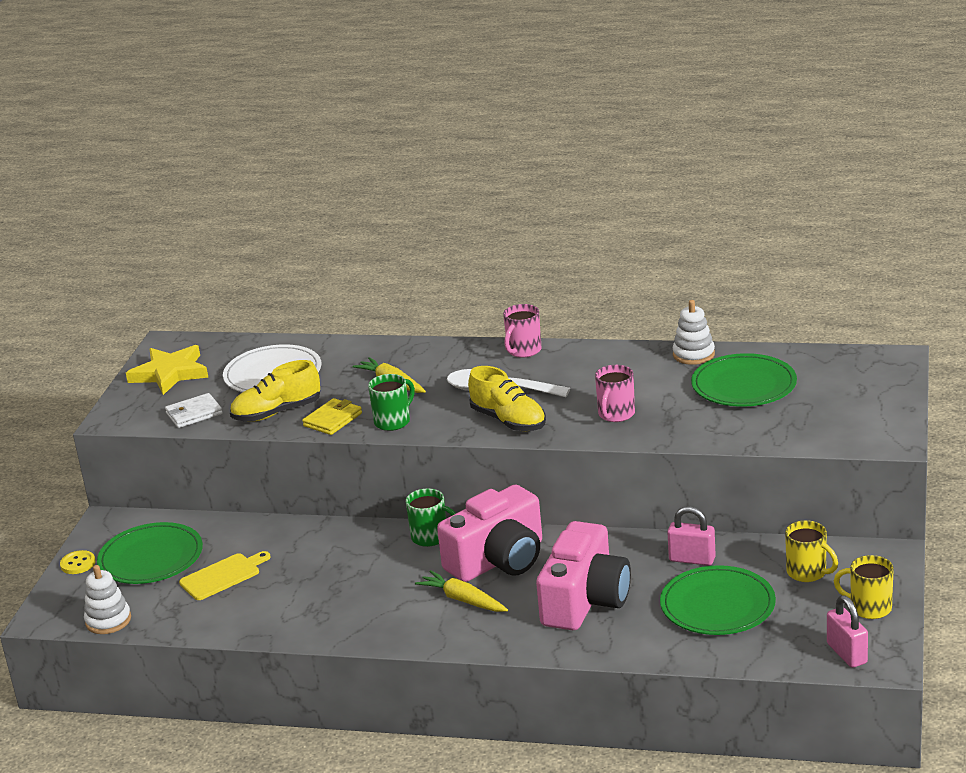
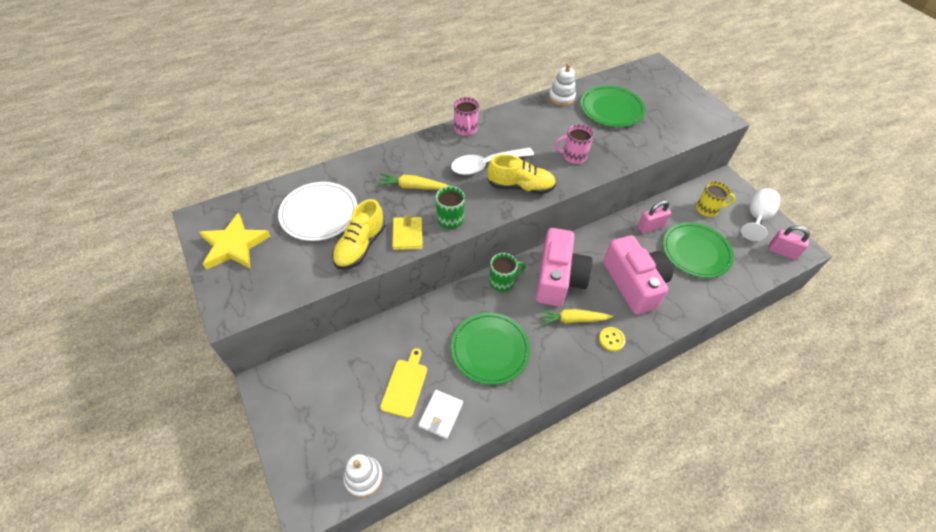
camera: 45 degrees left, 25 degrees up
yellow button [60,550,96,574] -> yellow button moved to [599,327,625,351]
green plate [97,522,203,584] -> green plate moved to [451,313,530,385]
white wallet [165,393,223,428] -> white wallet moved to [418,390,463,439]
pink mug [595,365,635,422] -> pink mug turned 105 degrees clockwise [555,124,594,164]
yellow mug [834,555,894,619] -> white goblet [741,188,780,241]

